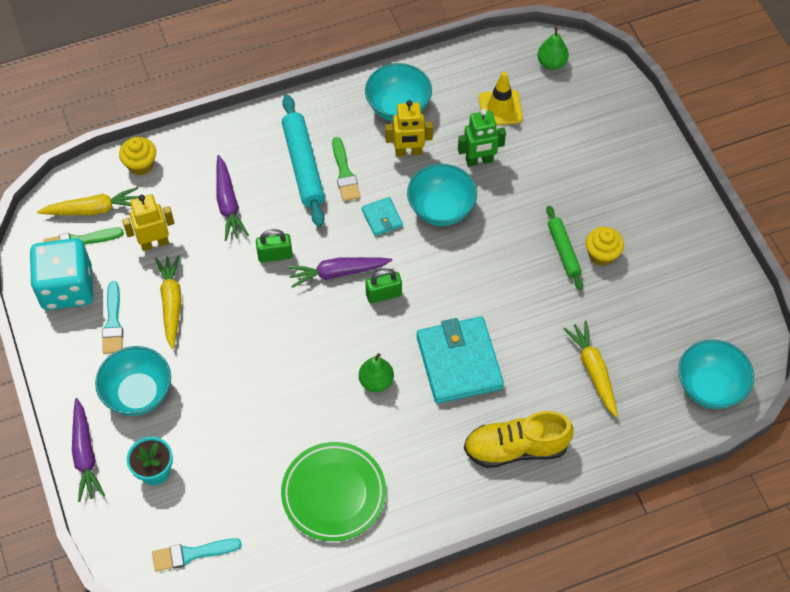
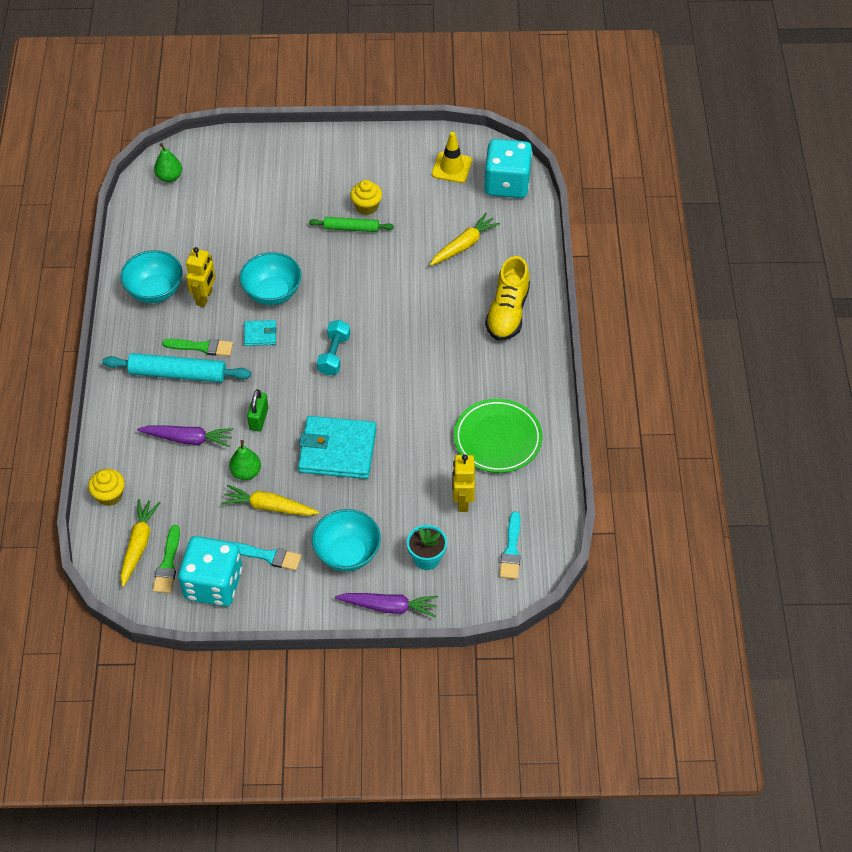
camera: 70 degrees left, 5 degrees down
yellow robot [122,194,174,251] -> yellow robot moved to [452,454,475,512]
purple carrot [287,257,392,288] -> none
green pear [359,353,394,392] -> green pear moved to [229,440,261,480]
green padlock [365,269,402,303] -> turquoise dumbbell [317,320,350,376]
turquoise wallet [417,316,504,404] -> turquoise wallet moved to [298,416,376,479]
green robot [458,109,506,167] -> none
yellow traffic cone [479,72,523,125] -> yellow traffic cone moved to [432,132,472,183]
yellow carrot [563,321,618,418] -> yellow carrot turned 135 degrees clockwise [430,213,500,266]
turquoise bowl [678,340,754,409] -> turquoise dice [484,139,532,198]

